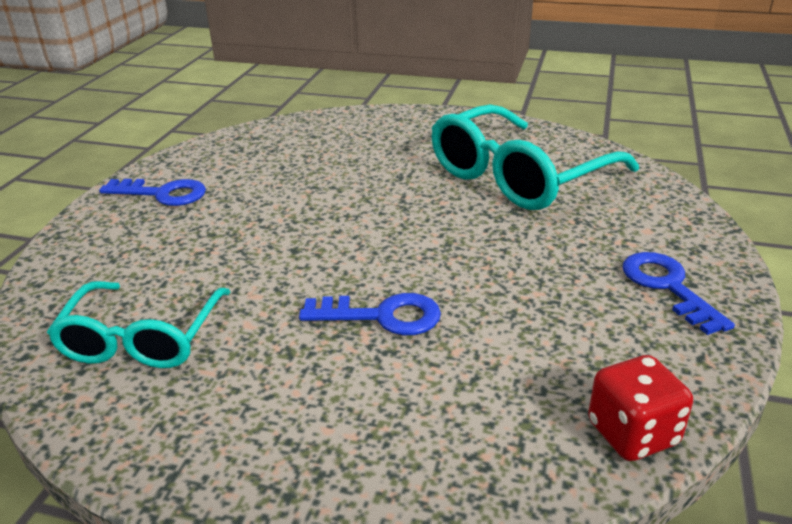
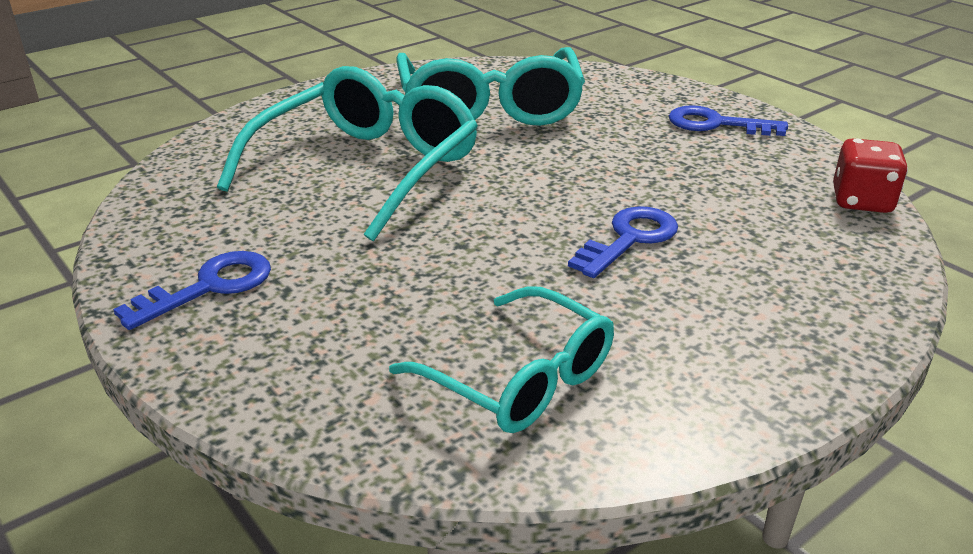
camera: 55 degrees left, 0 degrees up
none -> turquoise glasses [217,66,478,242]

